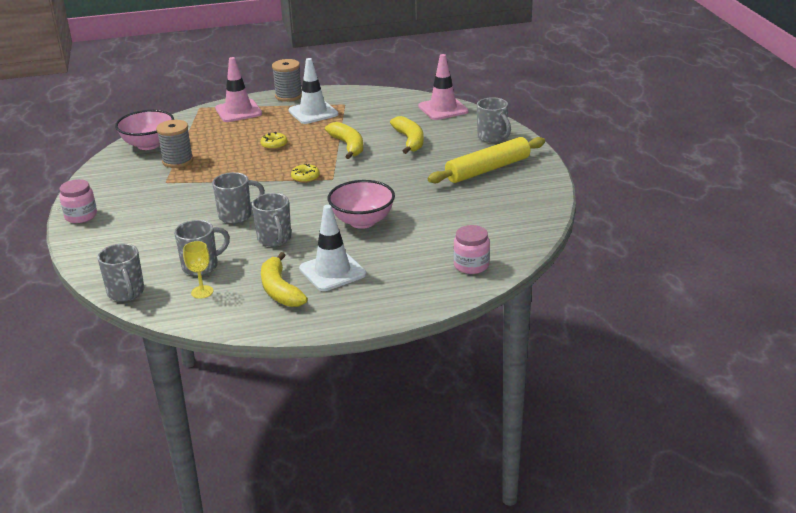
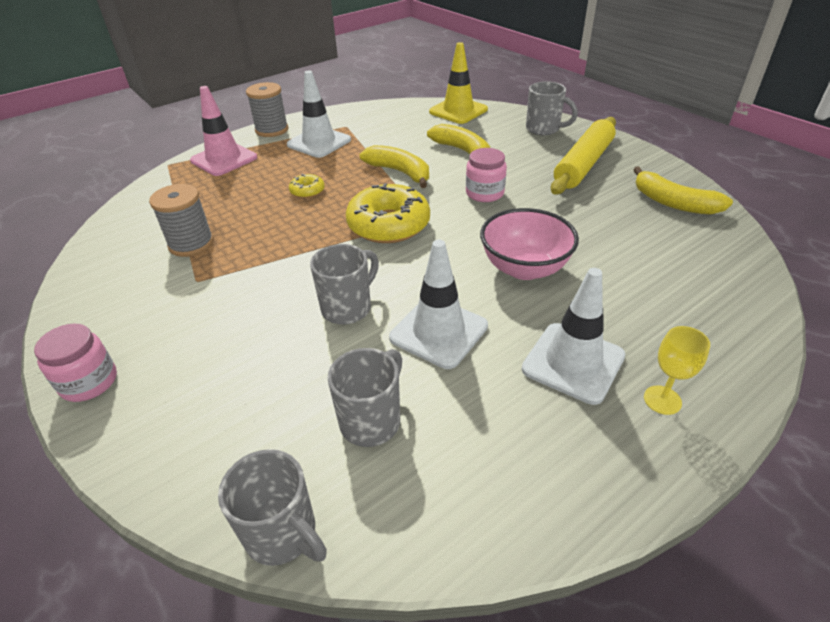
camera: 25 degrees left, 10 degrees up
pink bowl [115,110,174,150] -> none
yellow goblet [183,241,214,299] -> yellow goblet moved to [644,326,710,415]
grey mug [252,193,291,247] -> white traffic cone [389,240,488,369]
yellow banana [261,252,308,307] -> yellow banana moved to [633,167,733,215]
yellow donut [291,164,320,183] -> yellow donut [346,183,430,243], size x2.16
pink traffic cone [418,54,469,120] -> yellow traffic cone [429,42,488,124]
pink jar [453,225,490,274] -> pink jar moved to [466,148,507,202]

